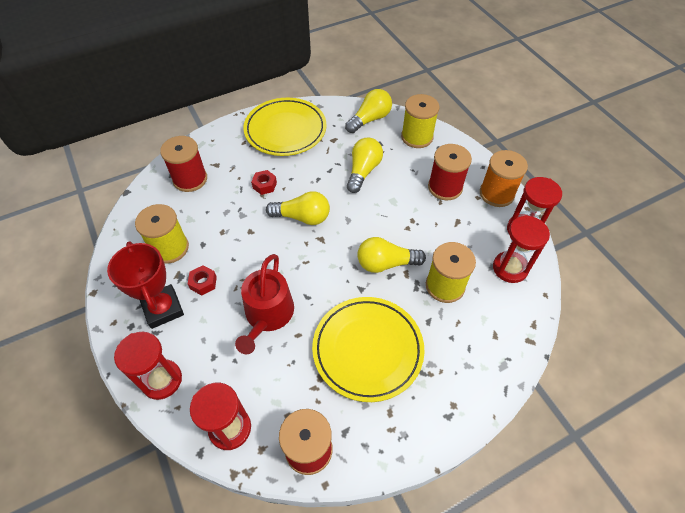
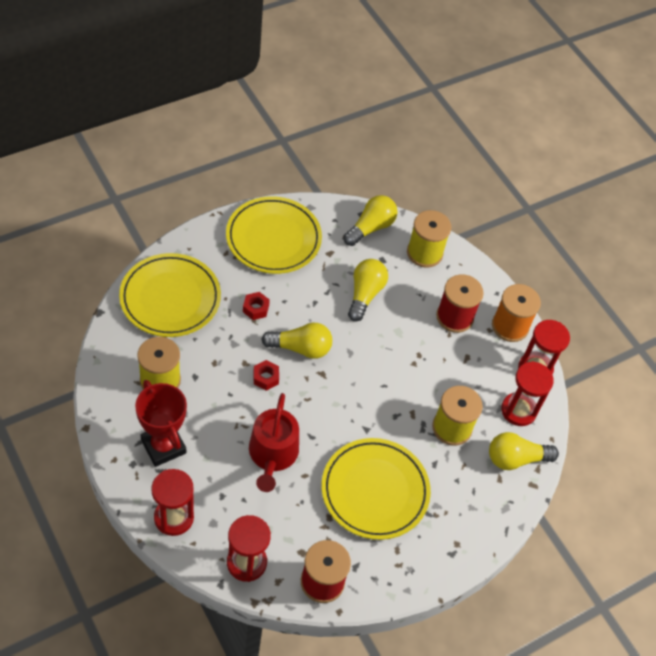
camera: 10 degrees left, 0 degrees up
red spool [160,136,207,192] -> yellow plate [119,253,221,337]
red nut [188,266,217,295] -> red nut moved to [253,360,279,391]
yellow light bulb [357,237,426,273] -> yellow light bulb moved to [489,432,559,470]

